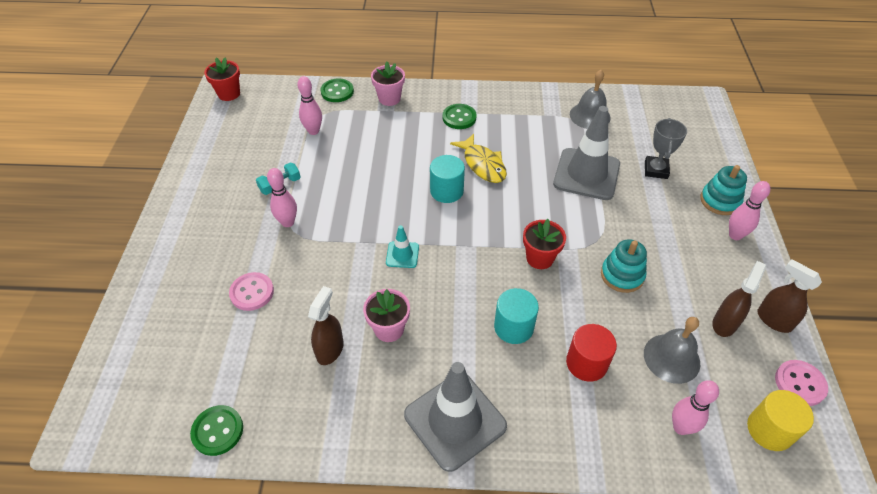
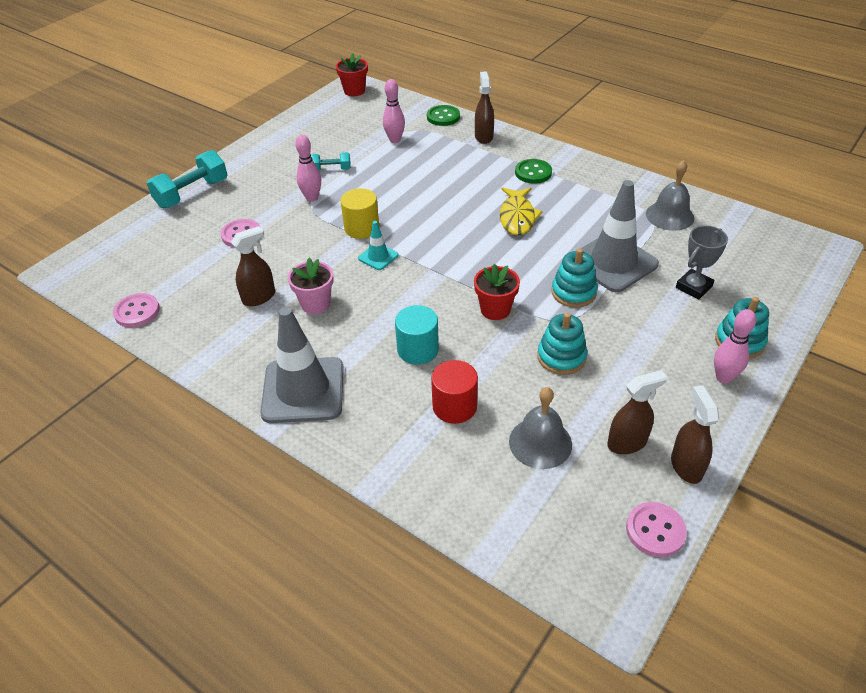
camera: 35 degrees right, 5 degrees down
green button [190,405,243,456] -> pink button [113,293,160,328]
pink flower pot [371,62,405,106] -> brown spray bottle [475,72,494,144]
turquoise cylinder [430,155,465,203] -> none
pink bowling pin [672,380,719,435] -> none
yellow cylinder [747,390,814,451] -> yellow cylinder moved to [341,188,379,239]
none -> turquoise dumbbell [147,150,227,208]
none -> turquoise stacking toy [551,248,598,308]

